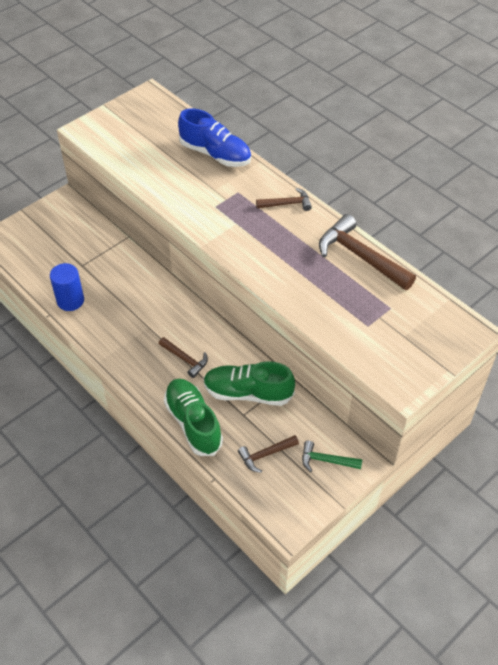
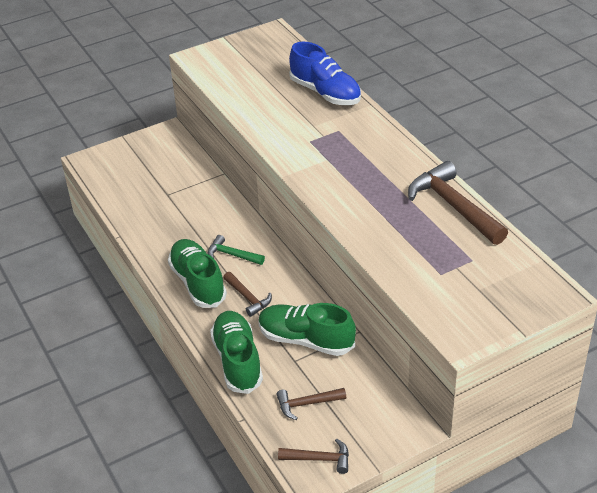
camera: 15 degrees right, 10 degrees down
blue cylinder [50,263,84,311] -> none
brown hammer [256,188,312,211] -> brown hammer moved to [278,439,349,474]
green hammer [302,441,362,472] -> green hammer moved to [208,235,265,265]
none -> green shoe [168,239,227,308]

